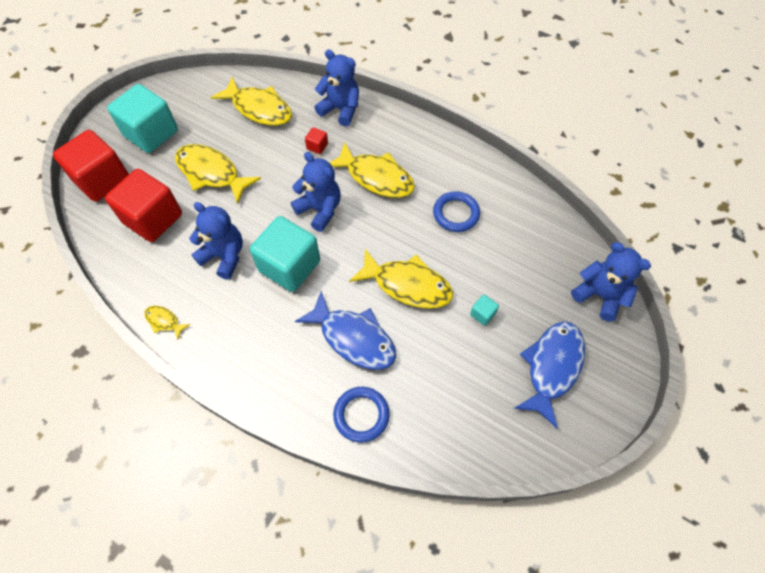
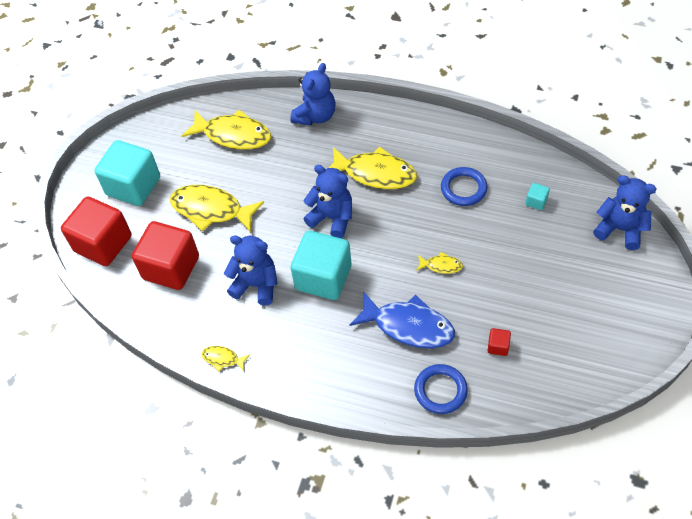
camera: 10 degrees left, 5 degrees down
red cube [305,127,328,154] -> red cube moved to [488,328,511,356]
blue teddy bear [314,49,359,126] -> blue teddy bear turned 105 degrees clockwise [290,63,336,126]
yellow fish [349,249,453,308] -> yellow fish [416,252,463,274], size x0.46
turquoise cube [470,295,499,325] -> turquoise cube moved to [526,183,550,210]
blue fish [514,321,585,428] -> none

